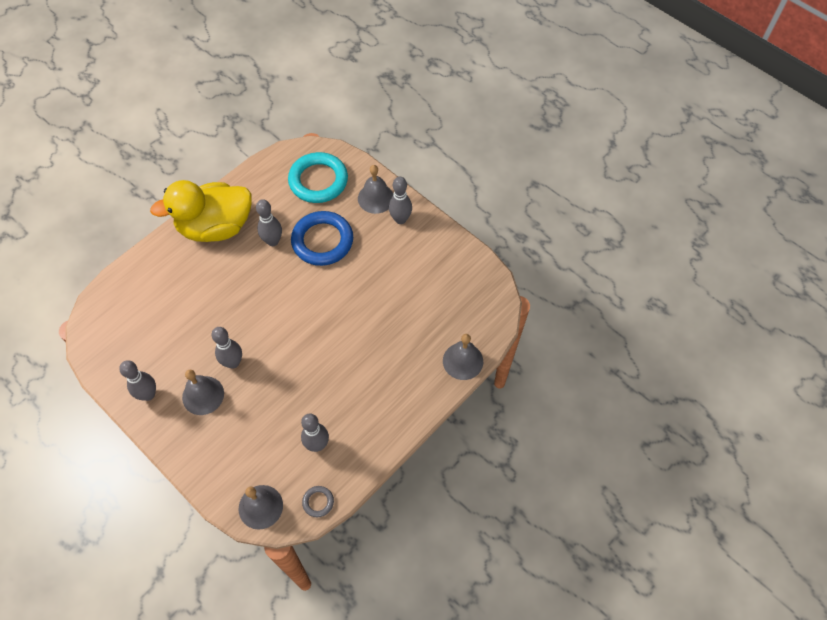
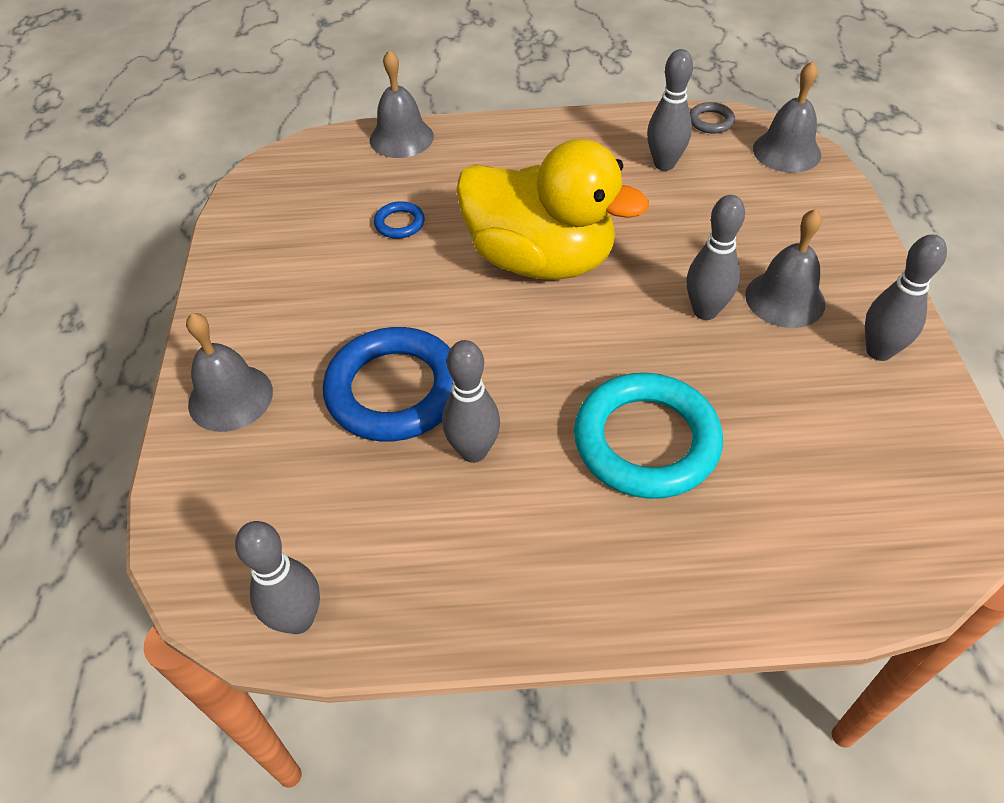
camera: 135 degrees left, 10 degrees down
yellow duck [150,180,252,242] -> yellow duck moved to [456,139,649,280]
turquoise ring [288,152,348,203] -> turquoise ring moved to [574,373,723,499]
grey bowling pin [389,177,412,224] -> grey bowling pin moved to [235,521,320,634]
none -> blue ring [374,201,425,239]

